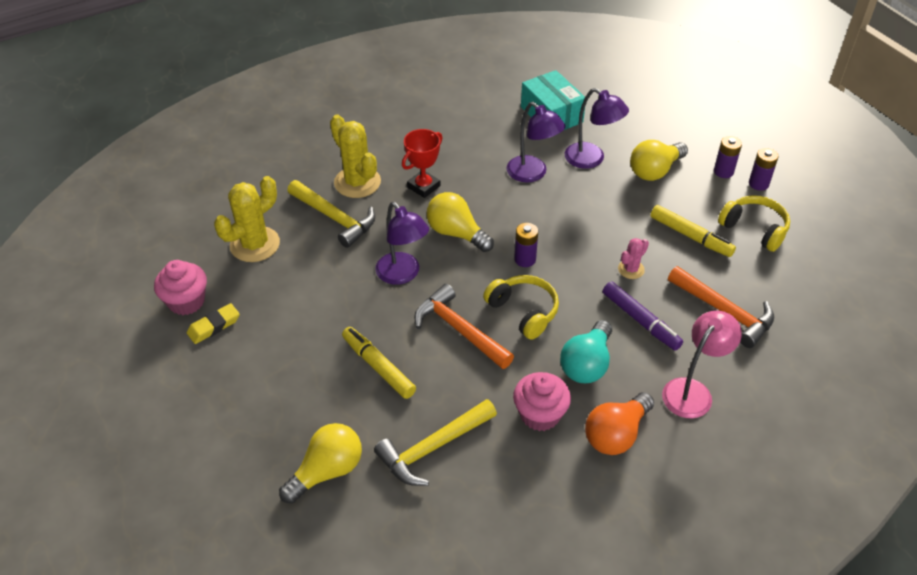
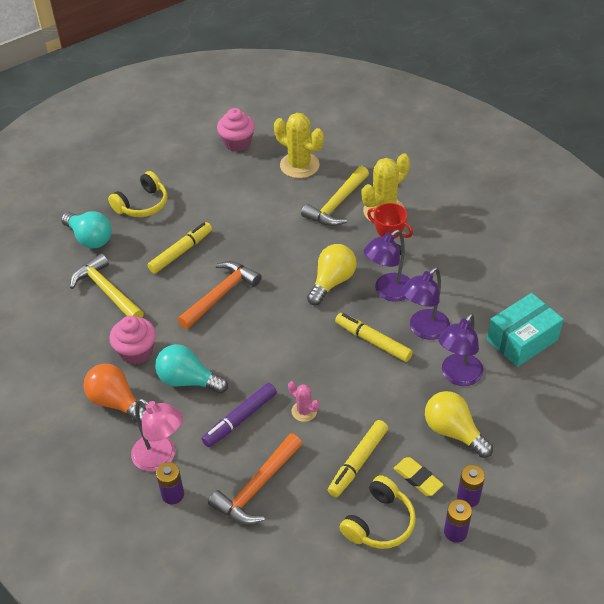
camera: 85 degrees right, 0 degrees up
yellow eraser [187,303,240,344] -> yellow eraser moved to [393,457,444,496]
yellow light bulb [279,423,362,504] -> turquoise light bulb [61,211,112,248]
purple lamp [375,202,429,285] -> purple lamp moved to [364,230,410,302]
yellow headphones [483,275,559,340] -> yellow headphones moved to [108,171,167,217]
purple battery [514,223,538,267] -> purple battery moved to [156,462,184,505]
none -> yellow marker [335,313,413,362]

